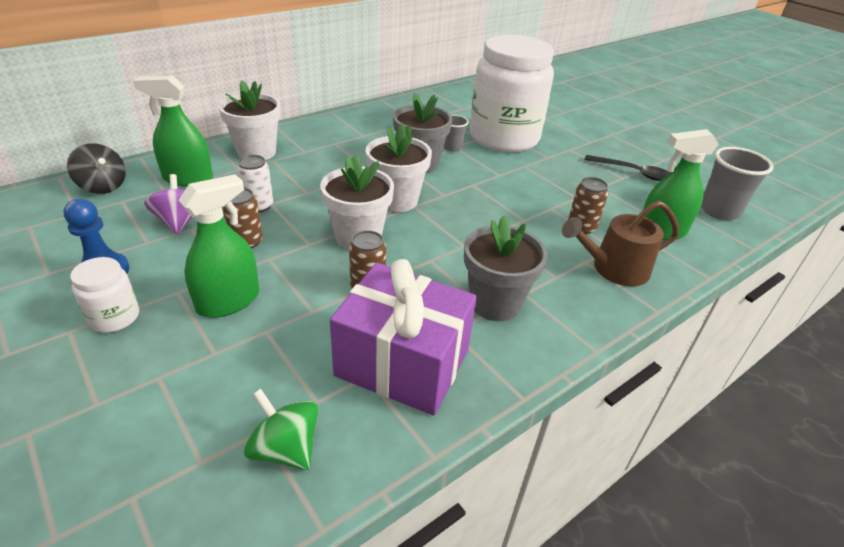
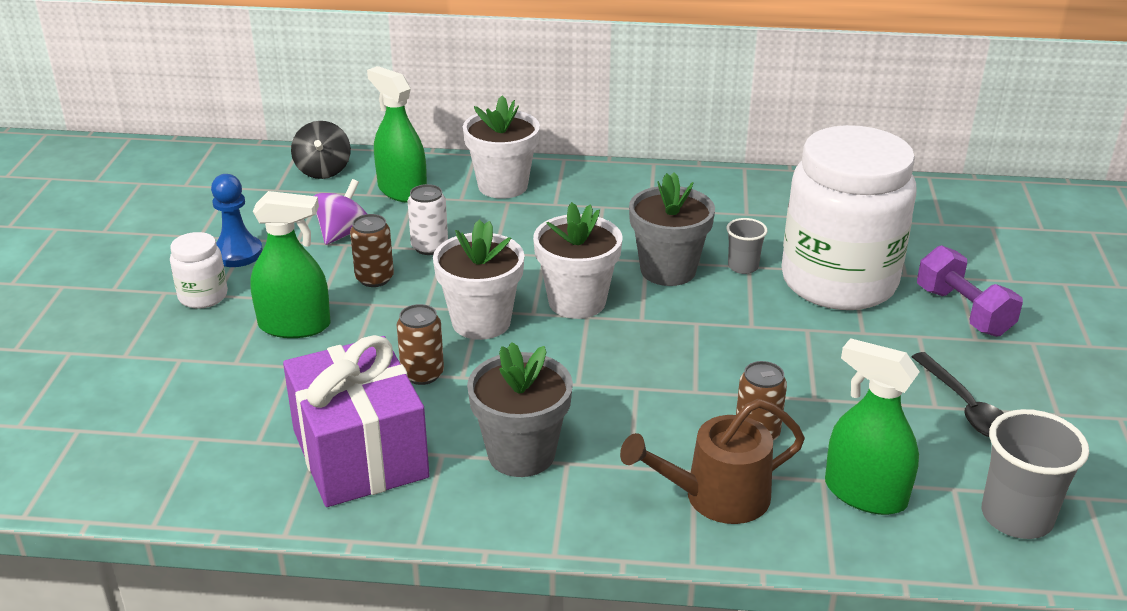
camera: 45 degrees right, 5 degrees down
green spinning top [244,389,319,470] -> none
brown watering can [562,200,679,286] -> brown watering can turned 45 degrees counterclockwise [620,399,805,524]
none -> purple dumbbell [917,245,1023,337]

